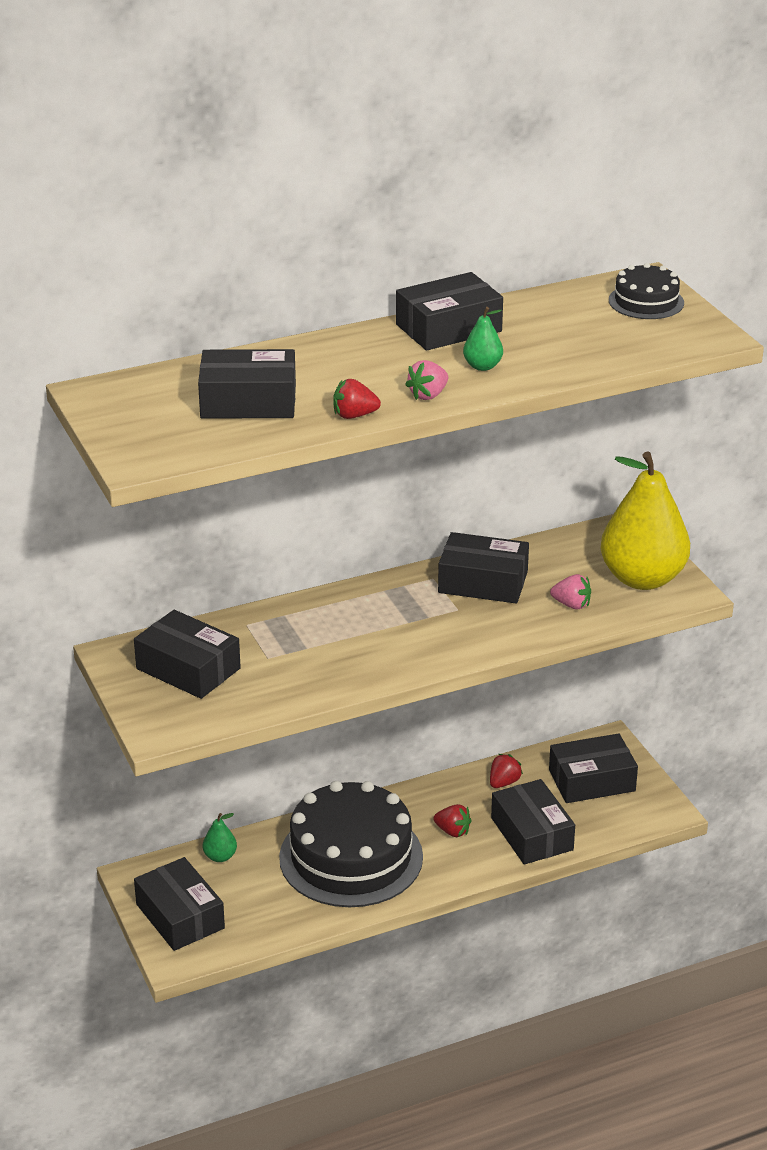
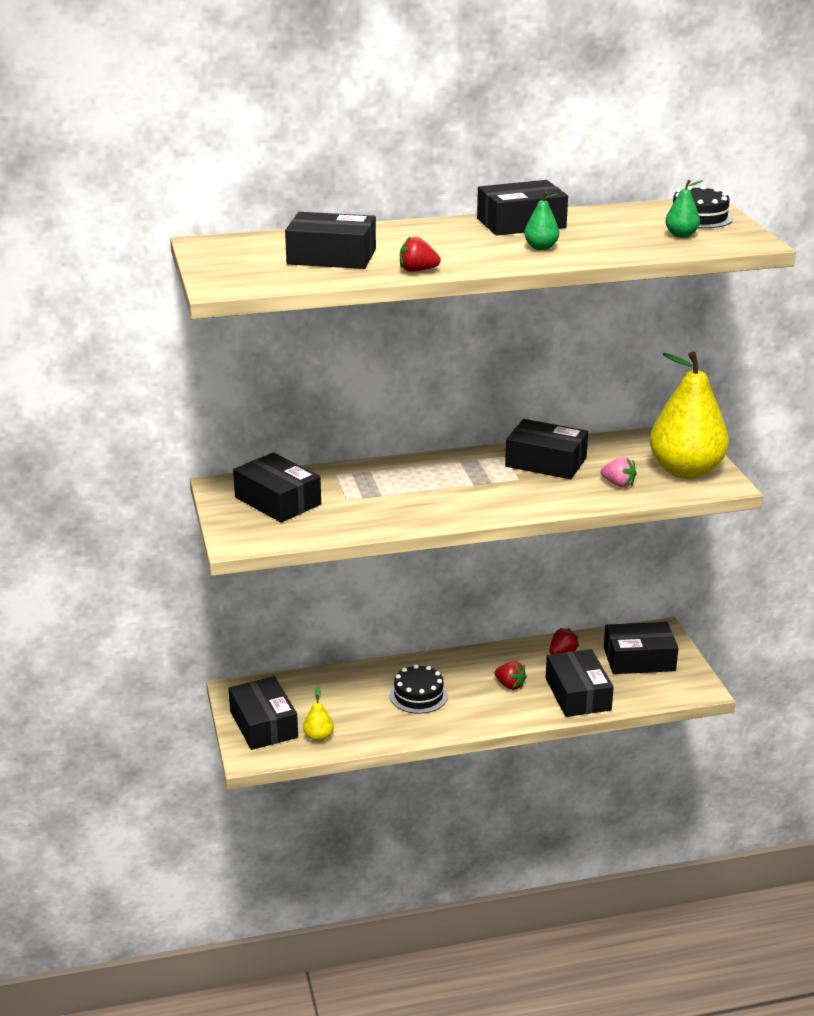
camera: 10 degrees right, 5 degrees down
green pear [203,813,237,862] -> green pear moved to [665,180,703,238]
black cake [279,781,423,907] -> black cake [390,664,448,714], size x0.47
pink strawberry [405,360,448,400] -> none
none -> yellow pear [303,687,334,742]

